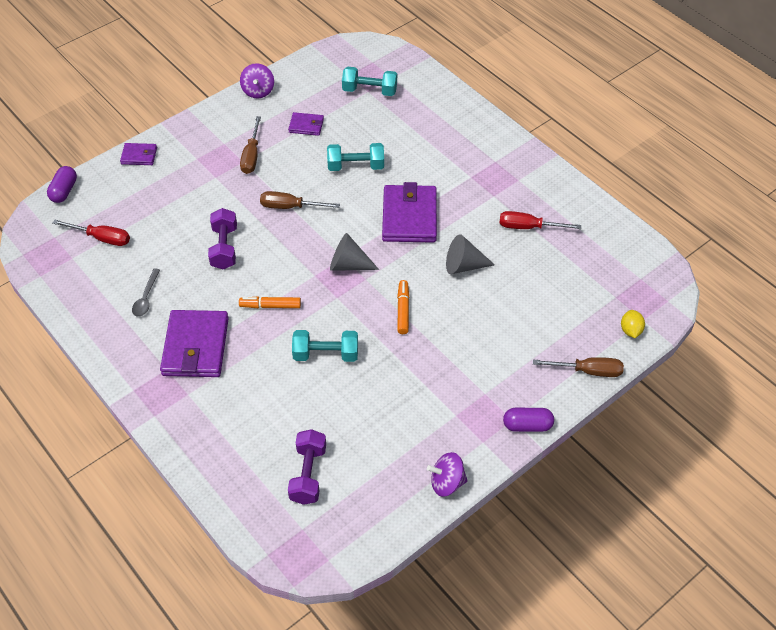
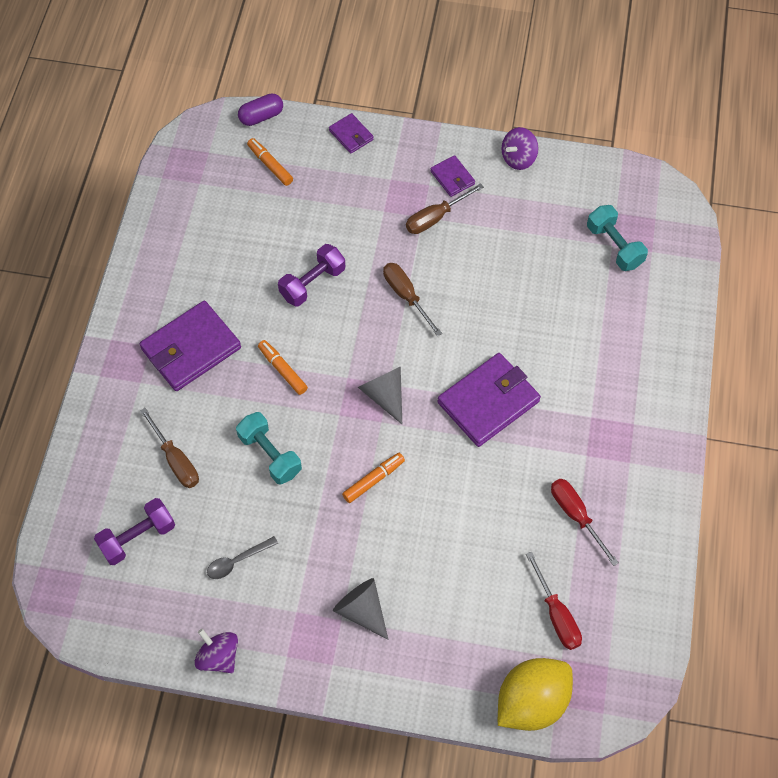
camera: 50 degrees right, 10 degrees up
red screwdriver [52,220,130,246] -> red screwdriver moved to [526,552,582,650]
grey spoon [132,268,160,317] -> grey spoon moved to [207,536,278,579]
purple wallet [288,112,324,136] -> purple wallet moved to [430,155,475,197]
turquoise dumbbell [327,143,384,171] -> none
grey cone [446,234,495,274] -> grey cone moved to [333,578,388,640]
purple capsule [503,408,554,432] -> none
brown screwdriver [533,357,624,377] -> brown screwdriver moved to [140,408,199,488]
yellow lemon [621,310,645,338] -> yellow lemon [498,658,573,731], size x2.20
none -> orange marker [247,138,293,186]

